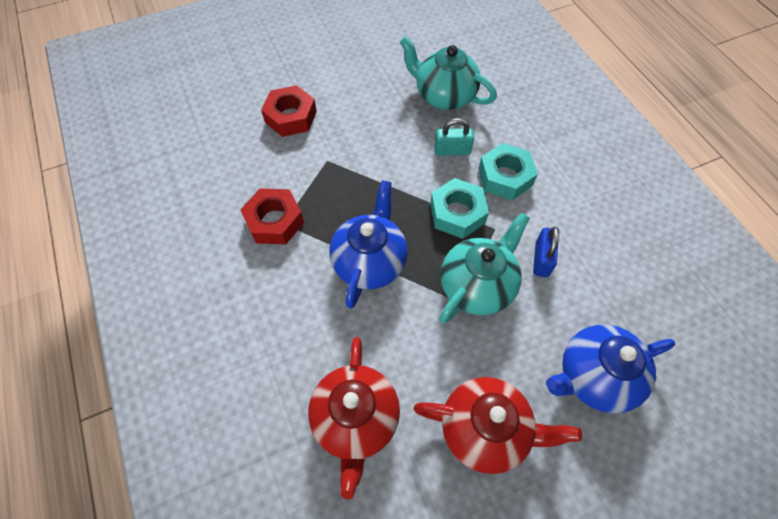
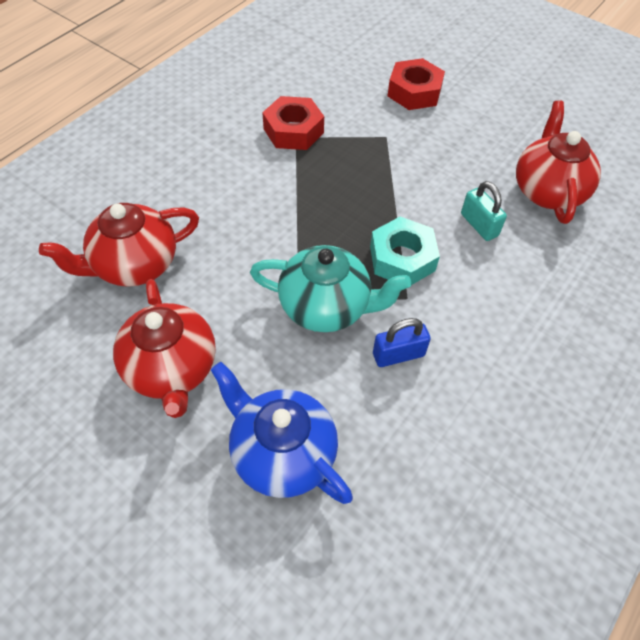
camera: 60 degrees right, 5 degrees down
blue teapot [330,180,408,308] -> none
turquoise teapot [400,36,497,110] -> red teapot [516,100,601,224]
turquoise nut [478,143,538,200] -> none

